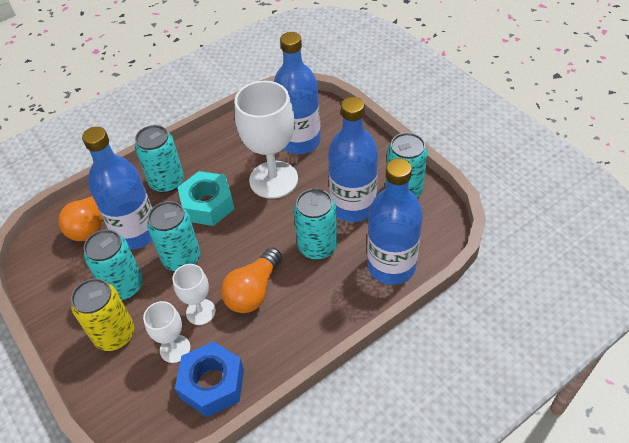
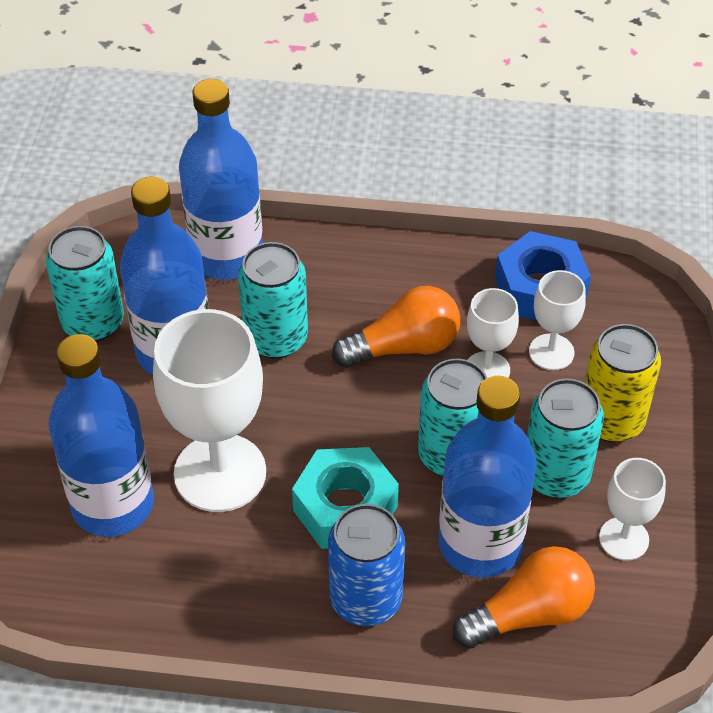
camera: 140 degrees left, 0 degrees up
turquoise can [135,125,184,193] -> blue can [328,504,405,626]
none -> white goblet [599,458,666,561]

